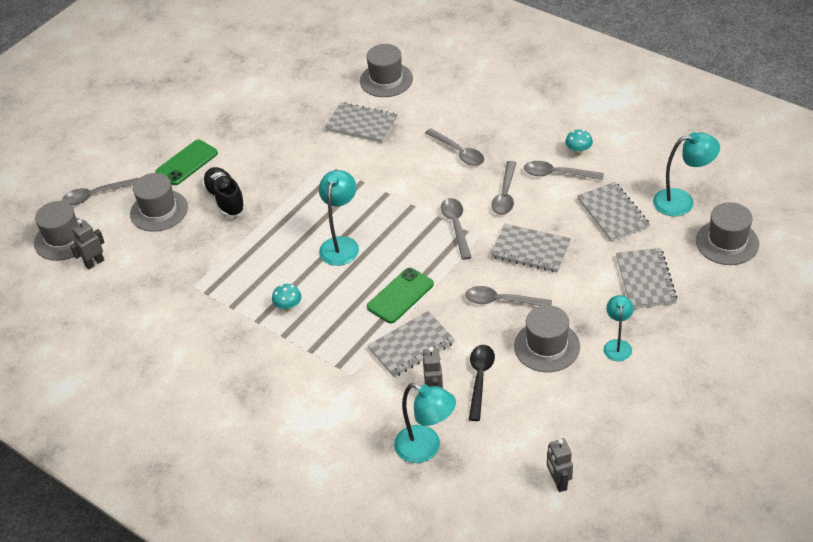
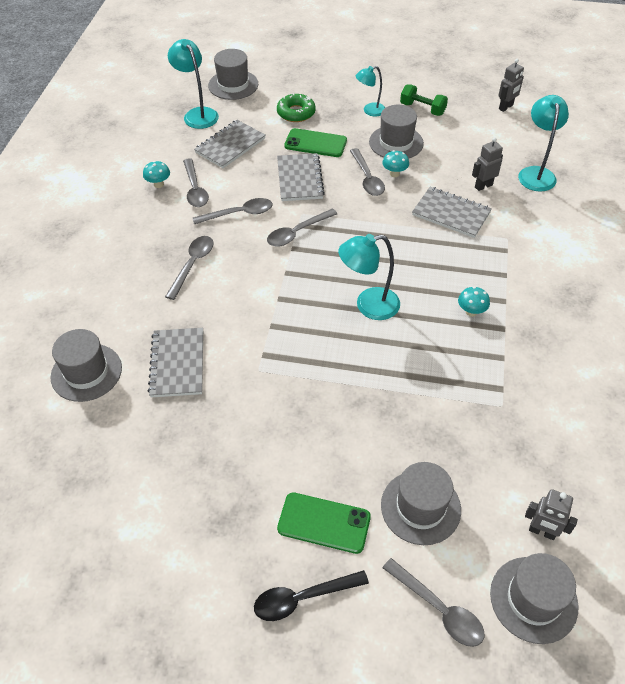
camera: 120 degrees left, 5 degrees up
black shoe [202,167,246,217] -> none
green phone [367,268,434,323] -> green phone moved to [284,128,347,157]
black spoon [469,345,495,421] -> black spoon moved to [254,570,369,621]
grey notebook [616,248,678,308] -> green donut [277,93,316,122]
none -> turquoise mushroom [382,150,409,177]
none -> green dumbbell [400,84,448,116]

